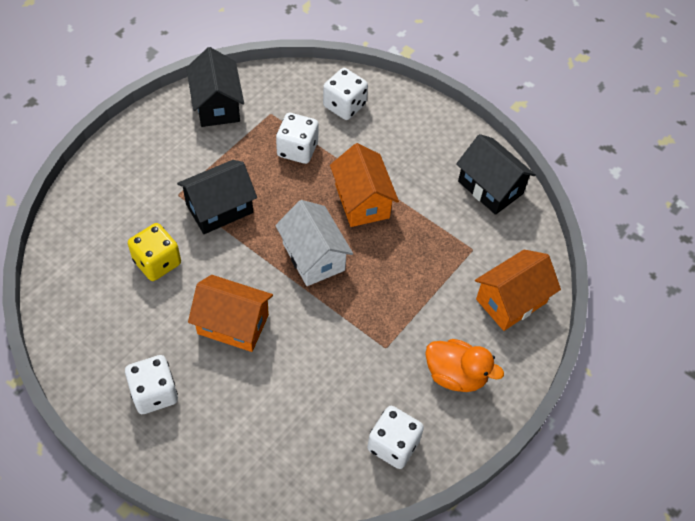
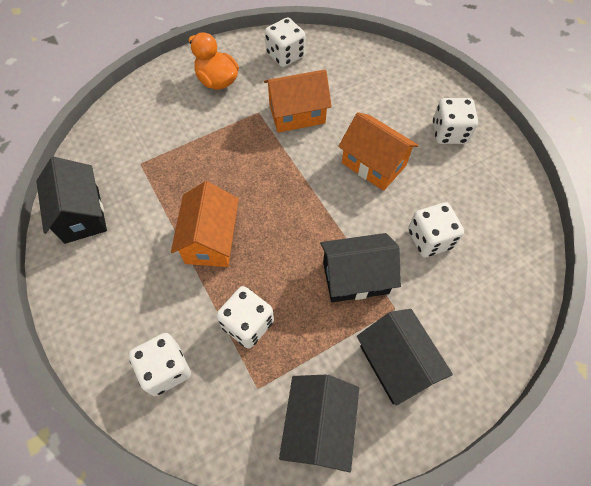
camera: 155 degrees left, 5 degrees up
yellow dice [128,223,181,281] -> white dice [408,202,464,257]
white house [275,200,353,286] -> none
orange house [475,250,561,331] -> orange house moved to [264,69,332,133]
none -> black house [357,309,453,406]

